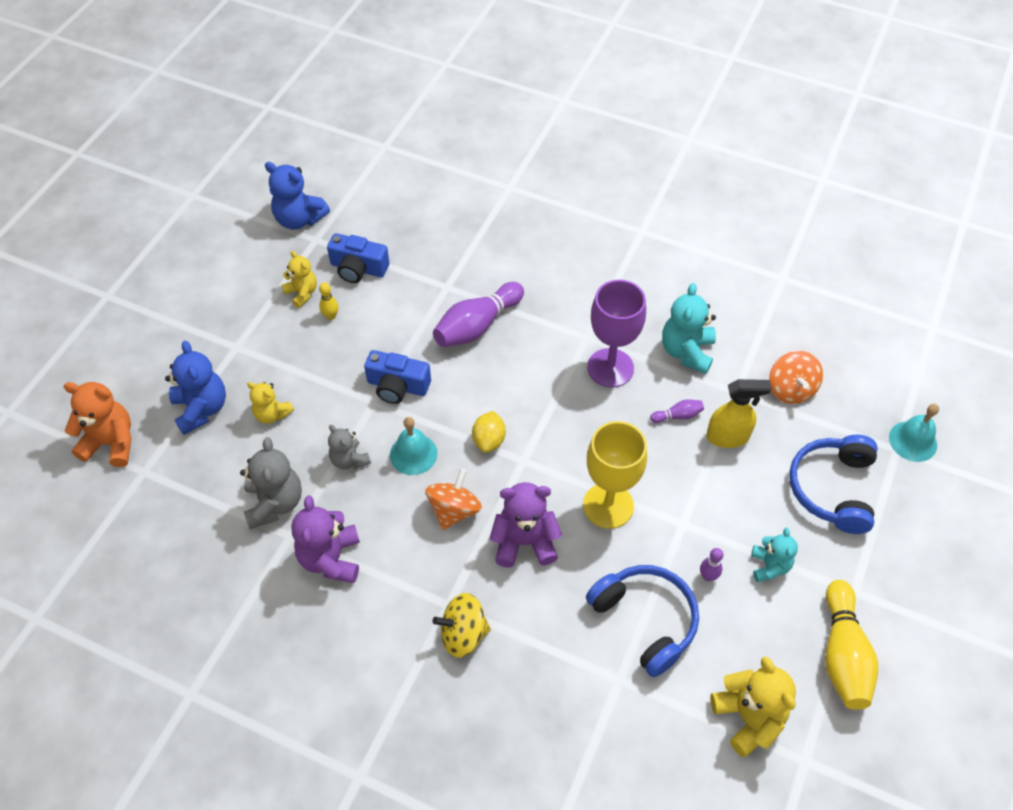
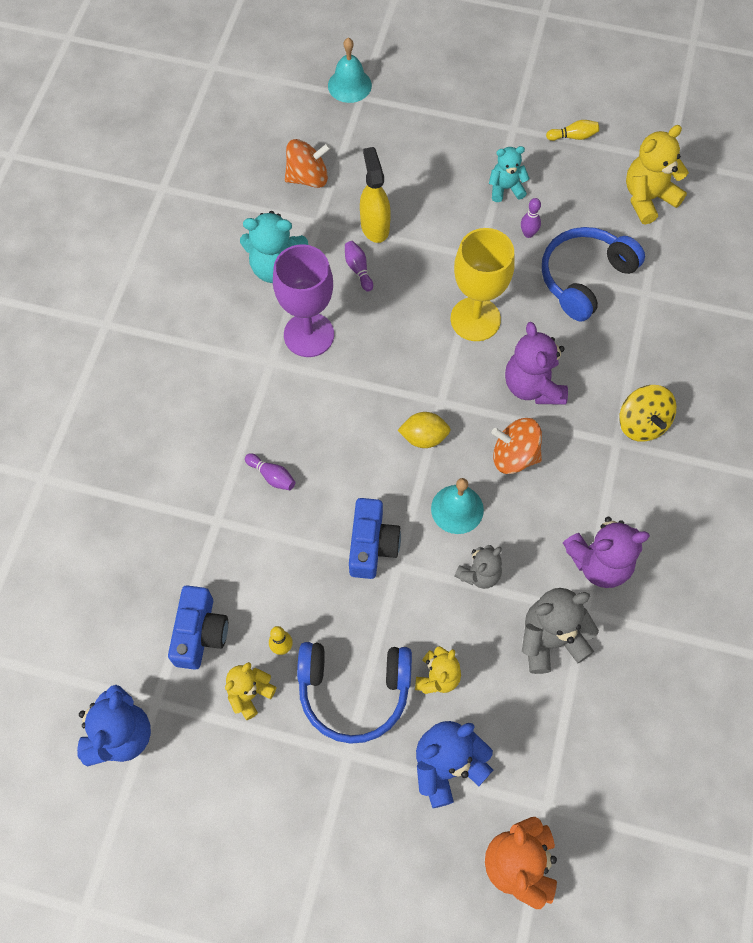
camera: 100 degrees left, 10 degrees up
purple bowling pin [433,282,524,347] -> purple bowling pin [245,453,295,490], size x0.46
blue headphones [789,435,877,534] -> blue headphones moved to [297,642,412,744]
yellow bowling pin [825,580,878,710] -> yellow bowling pin [546,120,599,141], size x0.46

